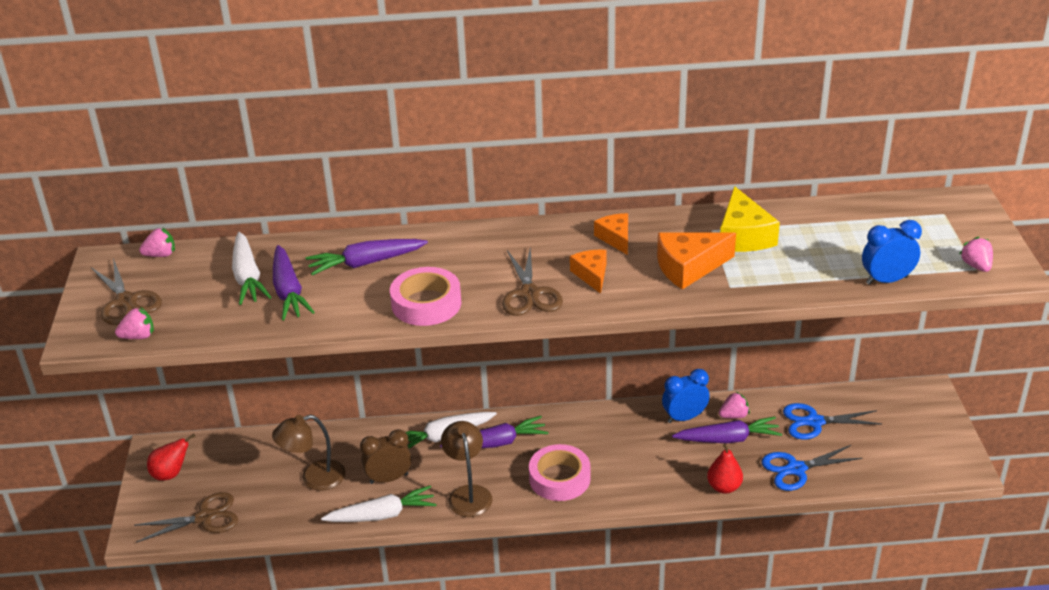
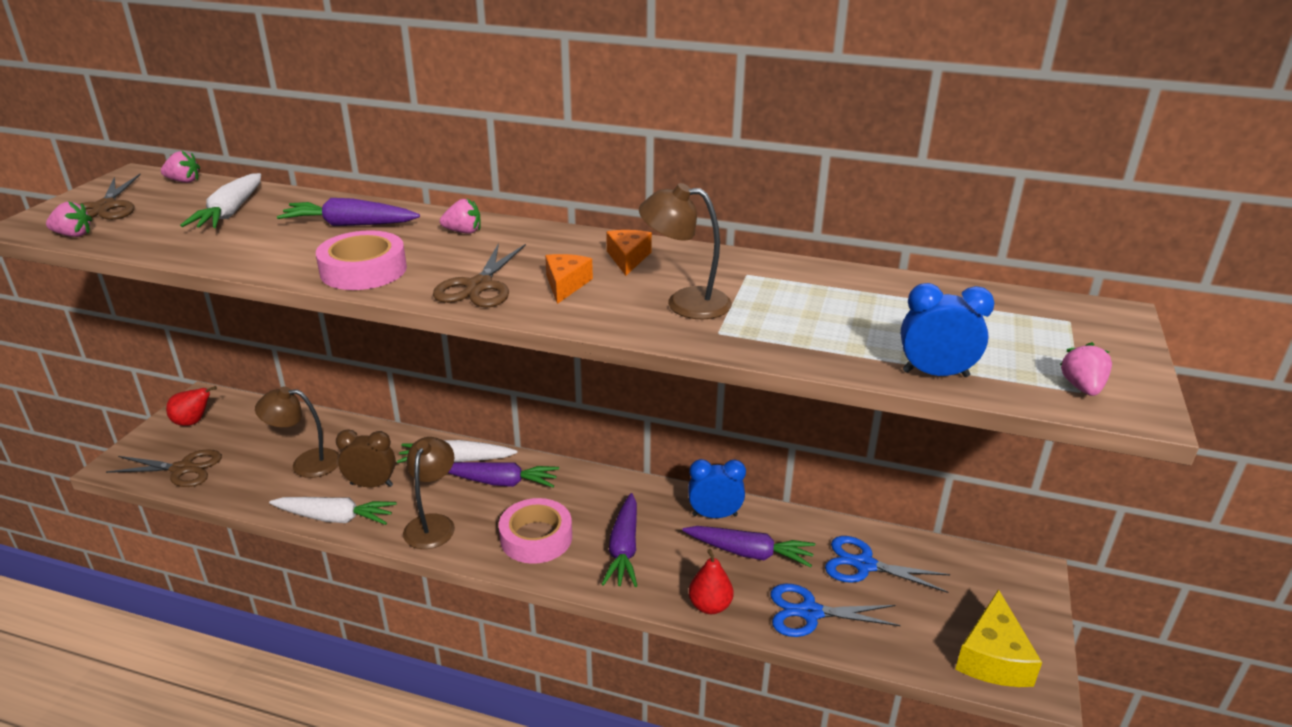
camera: 20 degrees right, 5 degrees down
purple carrot [273,245,315,320] -> purple carrot moved to [602,493,637,587]
orange cheese [657,232,736,290] -> brown lamp [639,183,732,319]
pink strawberry [719,392,750,419] -> pink strawberry moved to [440,199,481,234]
yellow cheese [720,186,780,252] -> yellow cheese moved to [955,589,1042,687]

